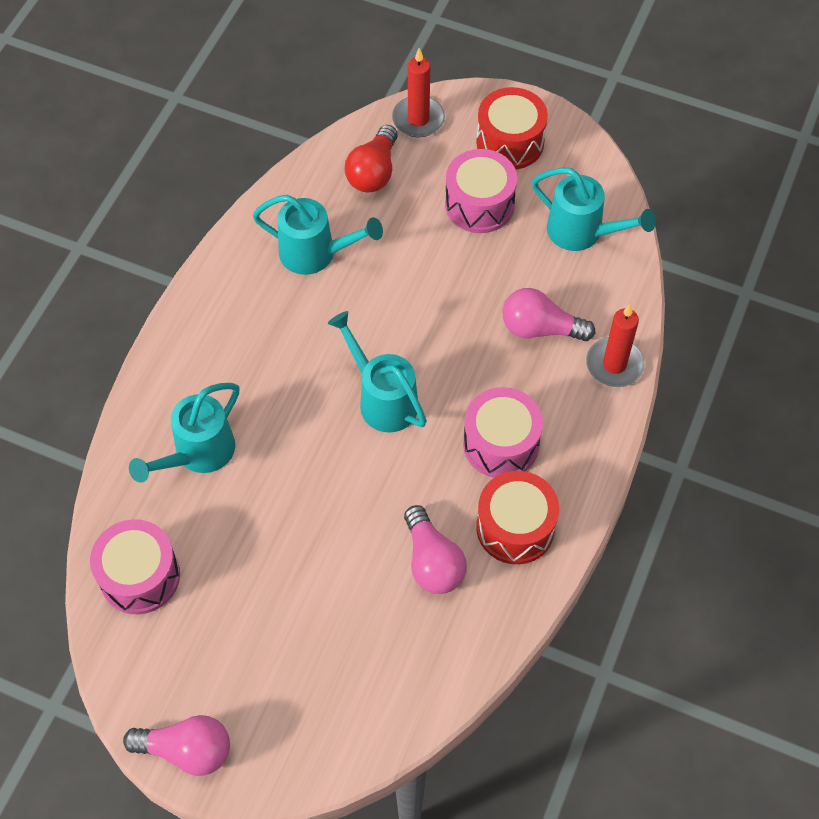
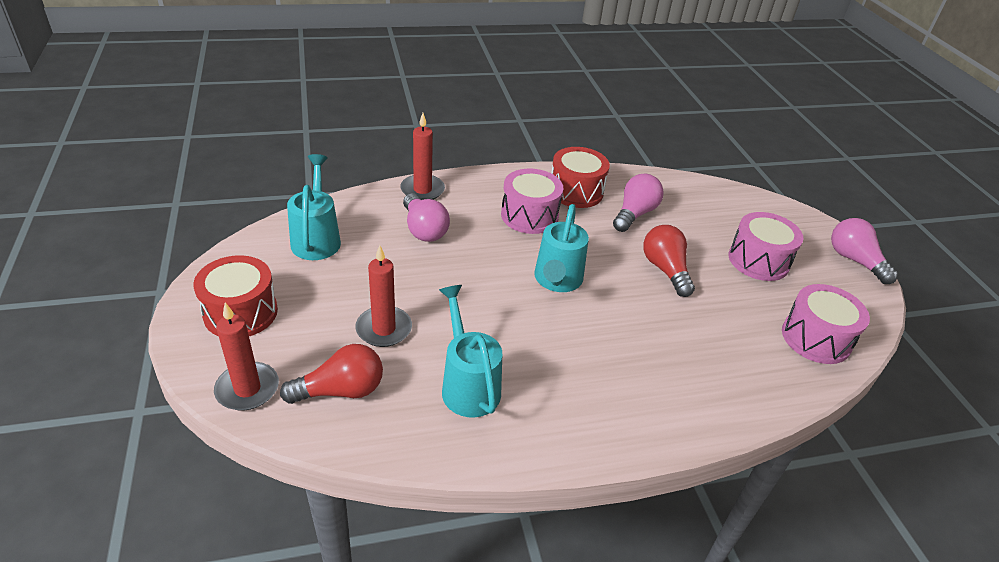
camera: 130 degrees left, 20 degrees down
turquoise watering can [129,383,239,483] -> none
pink drum [445,149,517,233] -> pink drum moved to [728,212,803,281]
none -> red candle [355,245,412,347]
none -> red light bulb [643,225,695,297]

